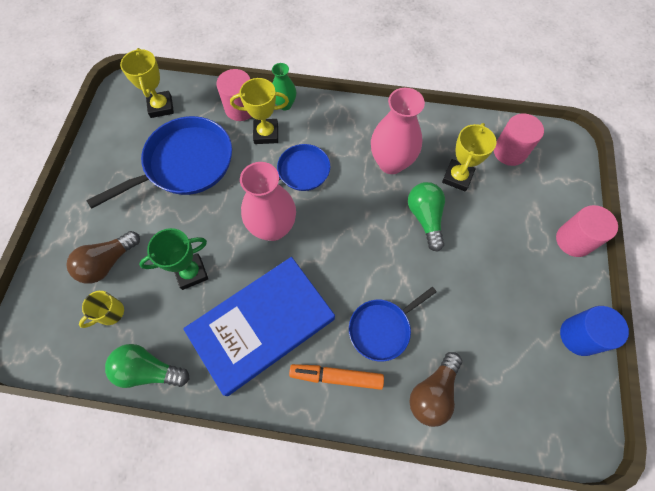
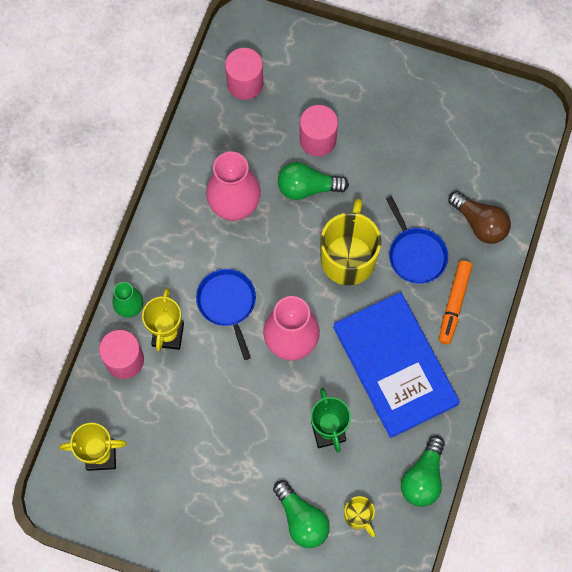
camera: 80 degrees left, 5 degrees up
brown light bulb [66,231,140,284] -> green light bulb [273,480,330,548]
blue pan [86,116,232,209] -> none
yellow trophy [442,123,496,192] -> none
pink cylinder [556,205,618,257] -> pink cylinder moved to [300,105,338,156]
blue cylinder [560,306,629,356] -> none
none -> yellow mug [320,198,381,285]

